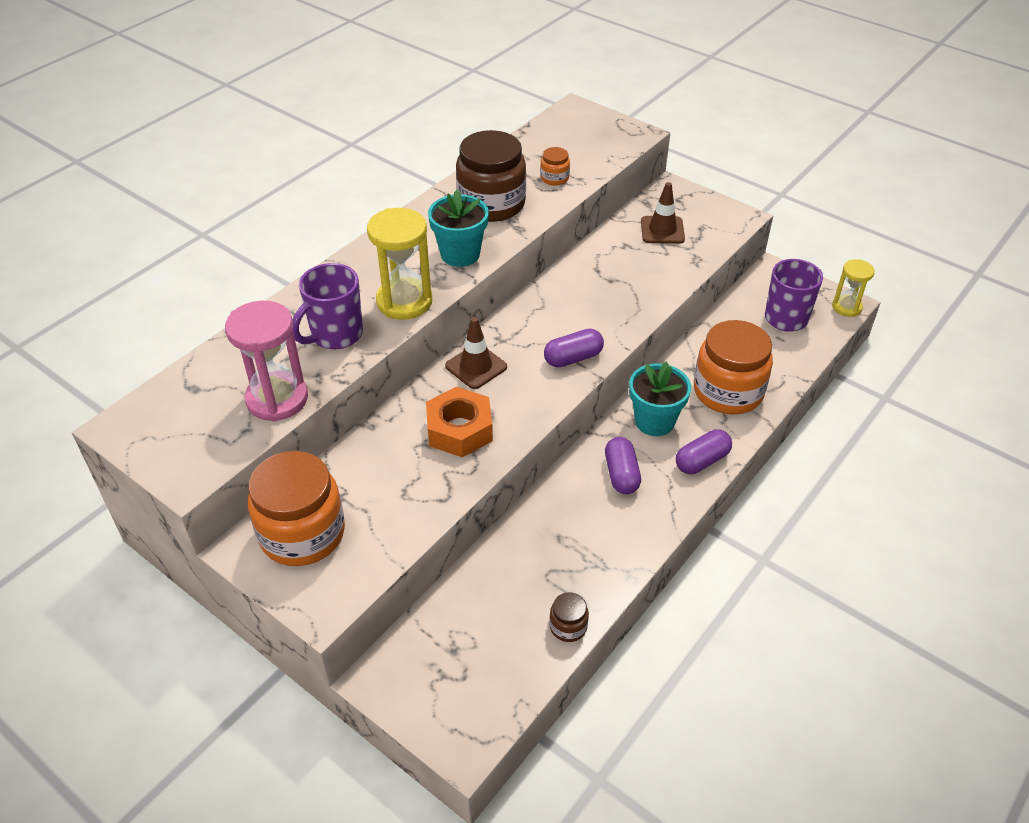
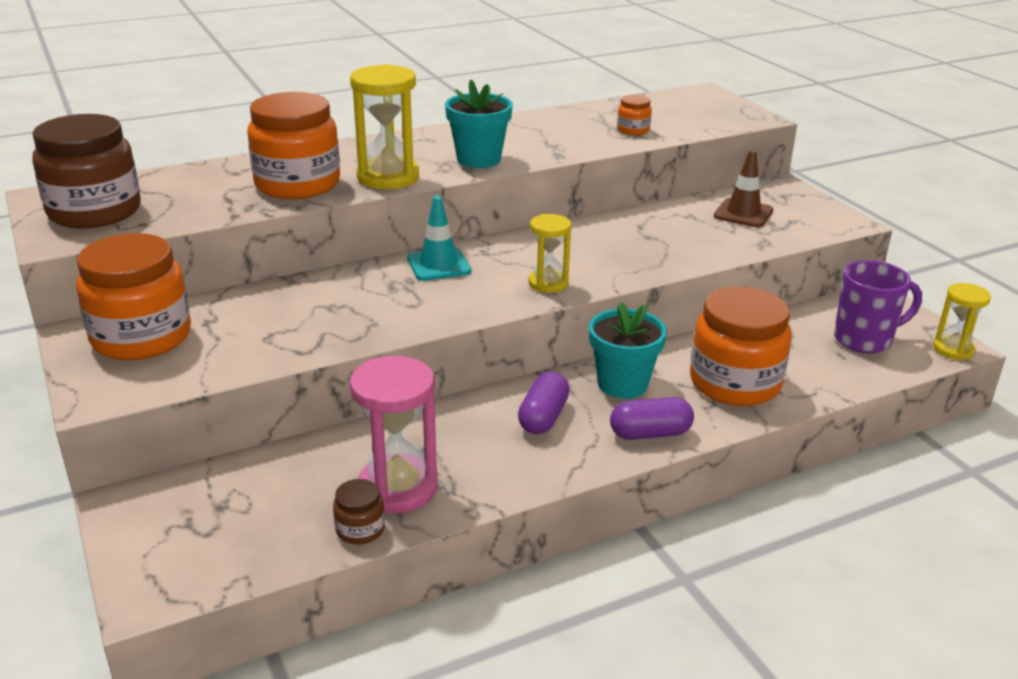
camera: 25 degrees right, 15 degrees down
pink hourglass [225,301,308,422] -> pink hourglass moved to [350,356,438,513]
purple mug [293,263,363,349] -> orange jar [247,92,340,199]
orange nut [426,387,493,458] -> none
brown traffic cone [445,317,507,389] -> turquoise traffic cone [407,196,471,281]
brown jar [456,130,526,222] -> brown jar moved to [32,114,141,229]
purple capsule [544,329,604,368] -> yellow hourglass [528,214,571,293]

